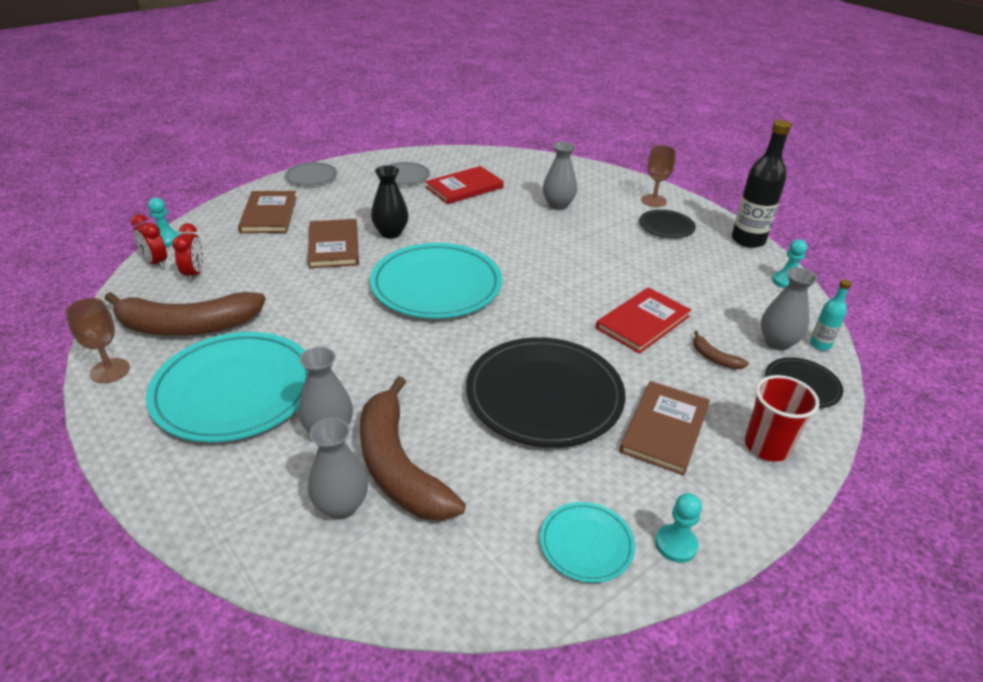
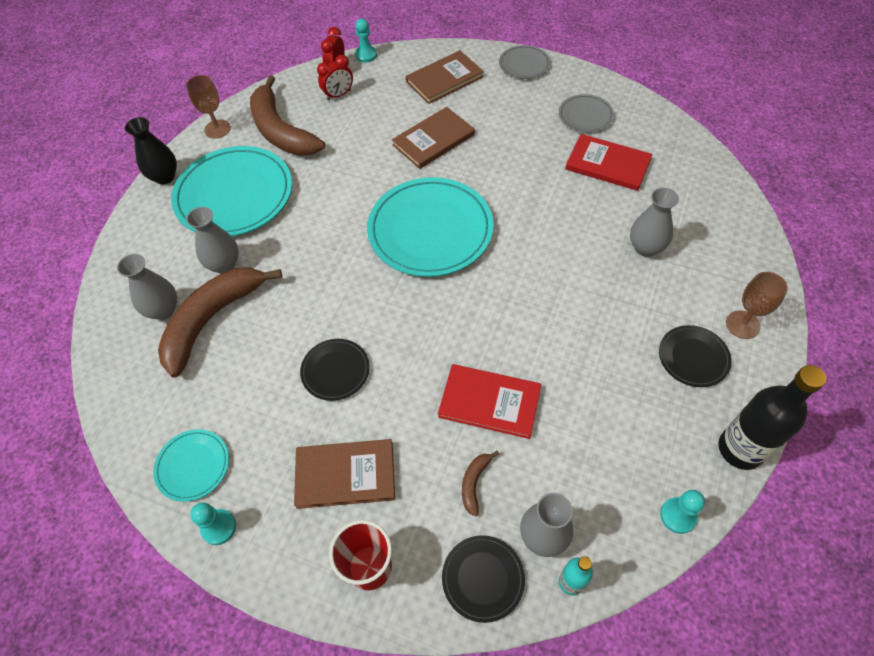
camera: 65 degrees right, 20 degrees up
black vase [371,165,409,239] -> black vase moved to [125,117,177,184]
black plate [466,337,625,447] -> black plate [300,339,370,401], size x0.49

